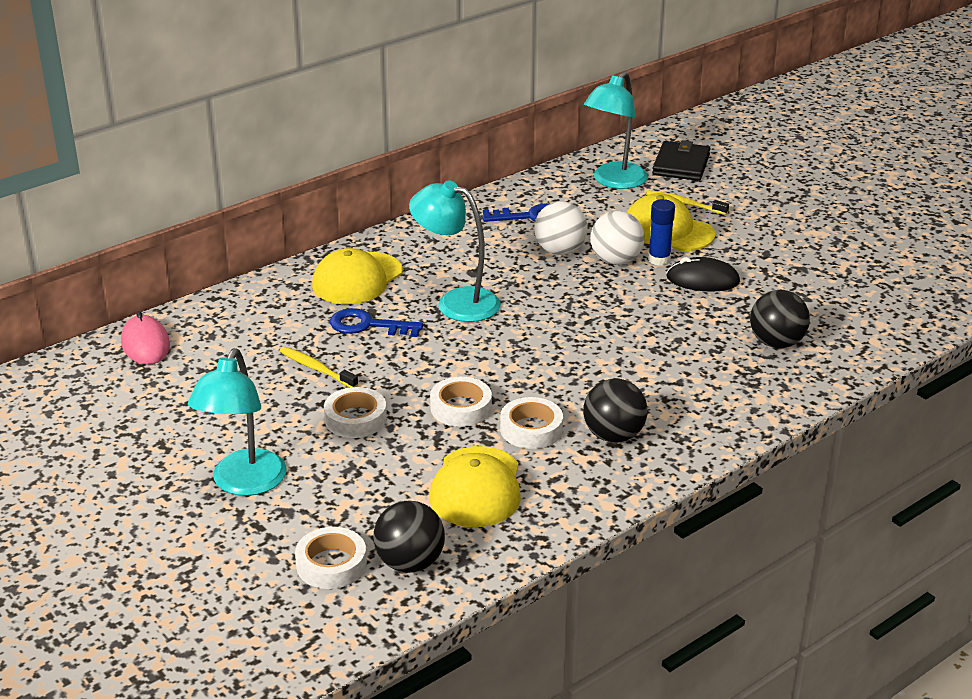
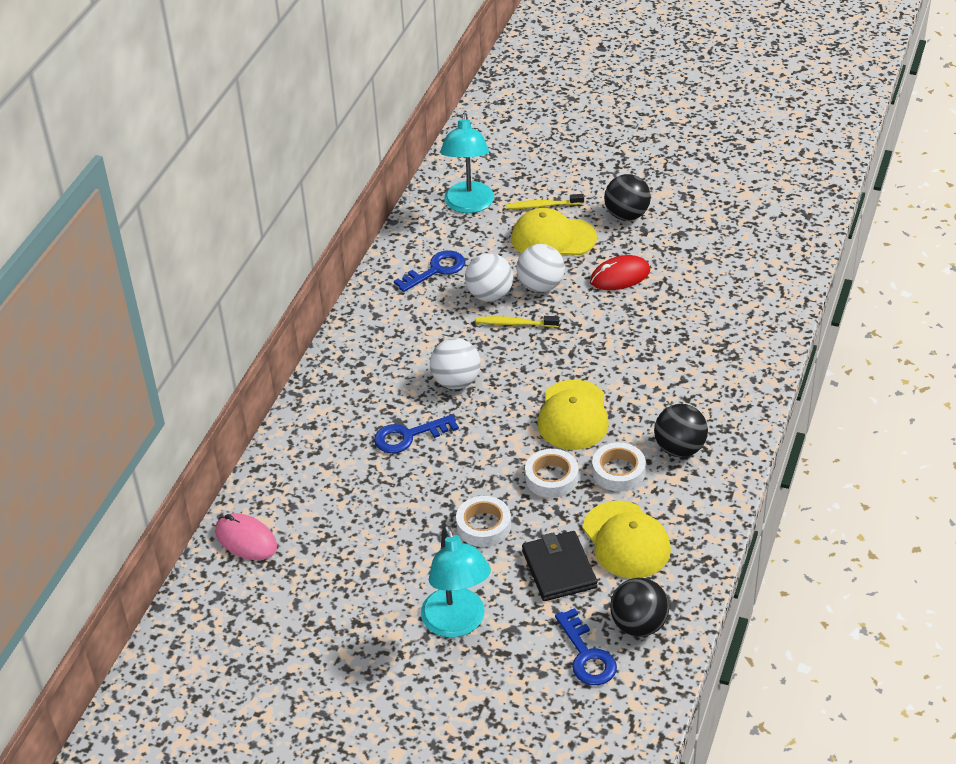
camera: 30 degrees left, 10 degrees up
yellow toothbrush [280,347,358,387] -> yellow toothbrush moved to [476,316,559,327]
white tape [295,527,367,589] -> blue key [555,608,617,685]
yellow cap [312,248,403,304] -> yellow cap moved to [537,380,609,450]
turquoise lamp [409,180,501,322] -> white ball [430,338,481,389]
blue glue stick [648,199,675,266] -> none
black wallet [652,140,710,181] -> black wallet moved to [522,531,597,601]
black mouse [666,257,740,292] -> red mouse [590,255,650,290]
black ball [750,290,810,348] -> black ball moved to [604,174,651,221]

